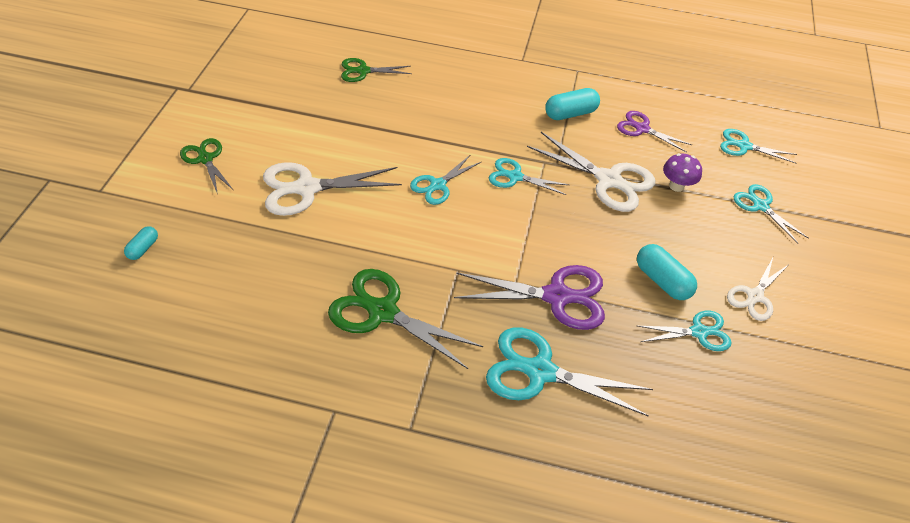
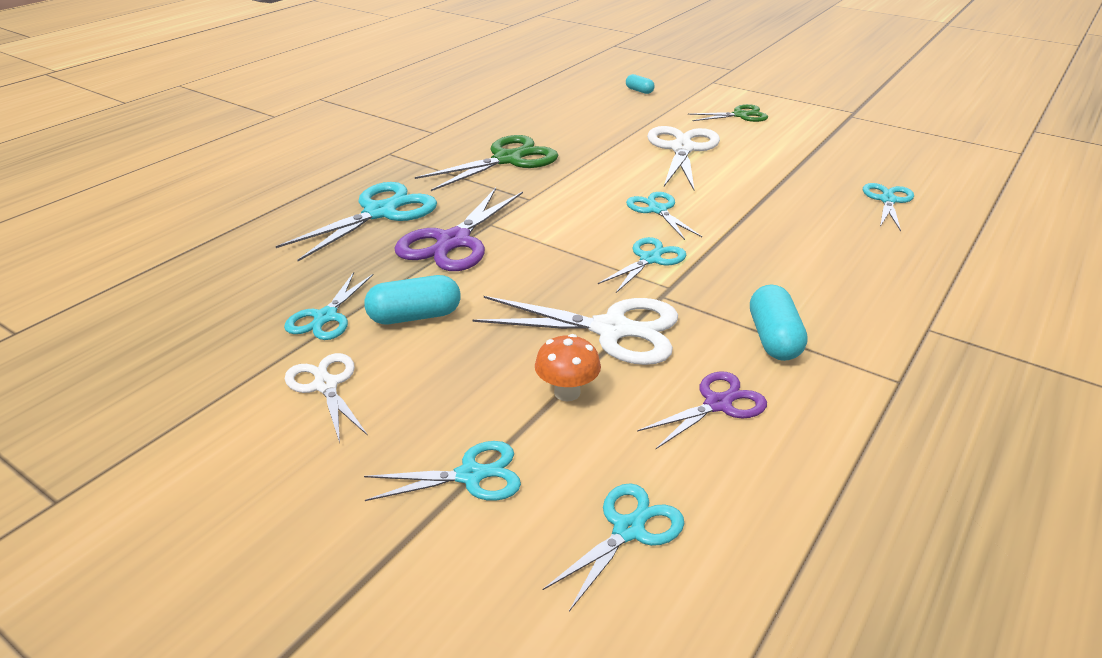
camera: 115 degrees right, 15 degrees down
green scissors [341,58,412,82] -> turquoise scissors [863,183,914,231]
white scissors [527,132,655,212] -> white scissors turned 135 degrees counterclockwise [472,296,678,365]
purple mushroom [663,153,702,192] -> orange mushroom [535,334,601,401]

